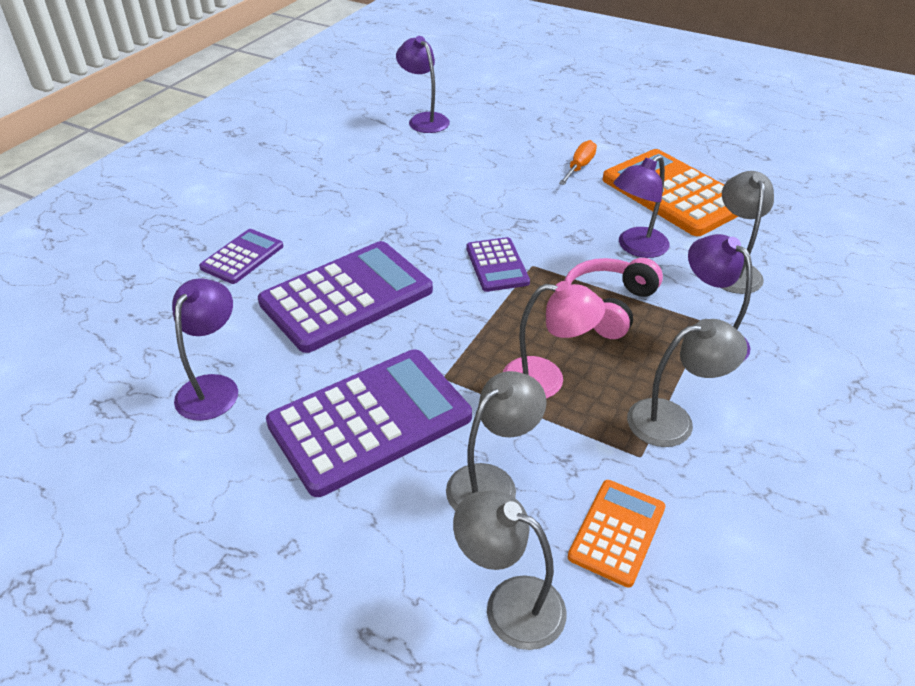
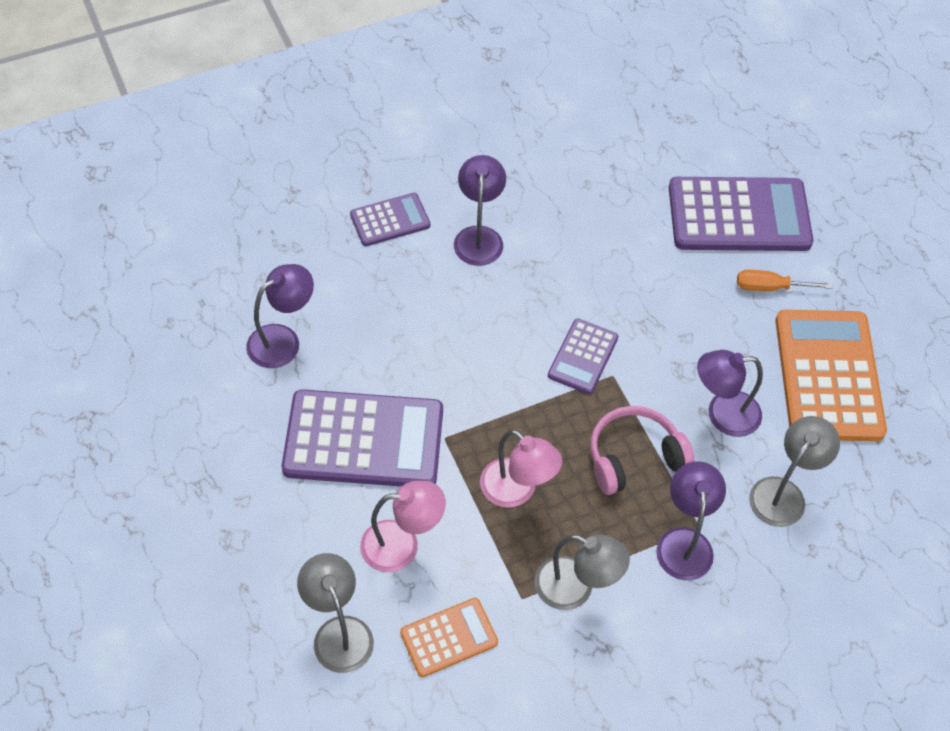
camera: 35 degrees right, 15 degrees up
purple calculator [258,241,433,353] -> purple calculator moved to [669,177,813,251]
purple lamp [396,36,450,133] -> purple lamp moved to [454,155,506,266]
grey lamp [446,371,547,511] -> pink lamp [360,481,446,572]
orange screwdriver [559,140,597,185] -> orange screwdriver turned 150 degrees counterclockwise [737,269,833,291]

